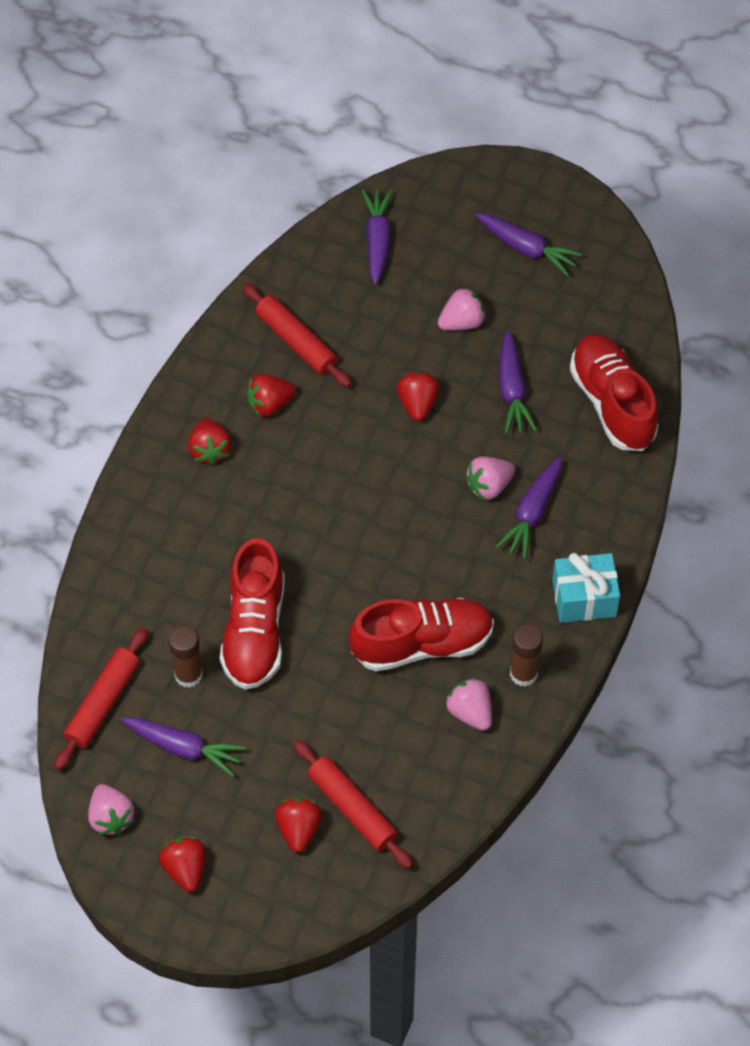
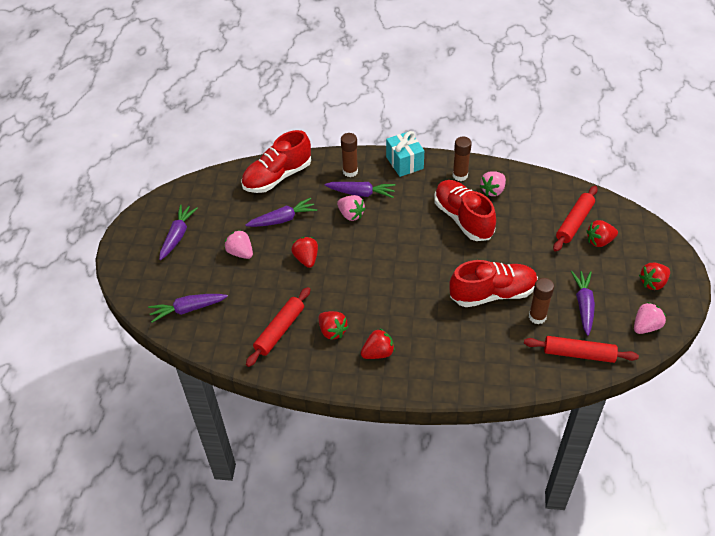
camera: 105 degrees left, 10 degrees down
red strawberry [397,371,440,421] -> red strawberry turned 90 degrees clockwise [291,237,318,268]
none -> brown glue stick [341,133,358,177]

